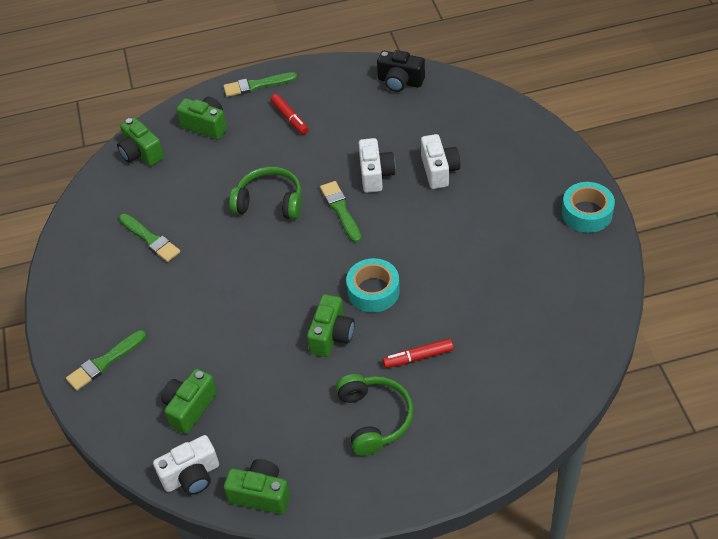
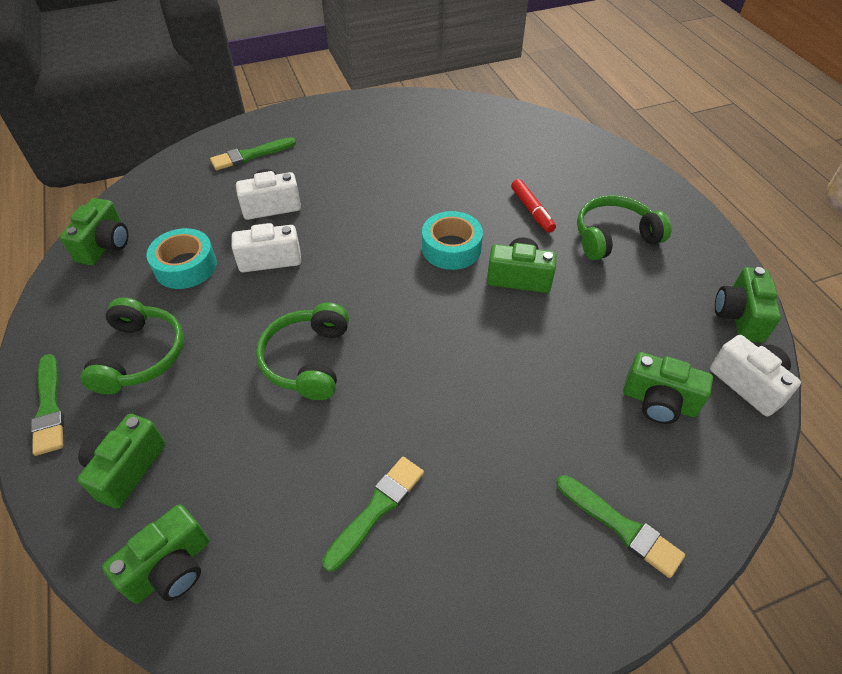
camera: 100 degrees left, 0 degrees up
red marker [270,94,309,135] -> green headphones [81,297,184,394]
green brush [320,181,361,243] -> green brush moved to [210,137,296,170]
black camera [377,50,425,92] -> green camera [60,198,129,265]
turquoise tape [562,182,615,233] -> turquoise tape moved to [146,228,217,289]

